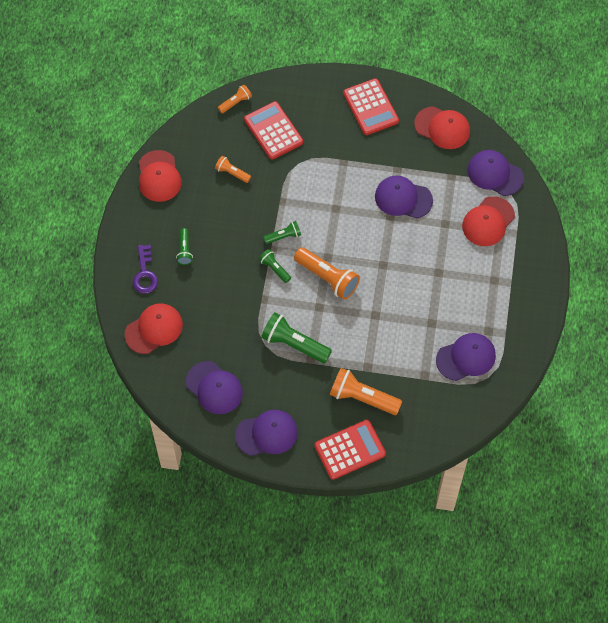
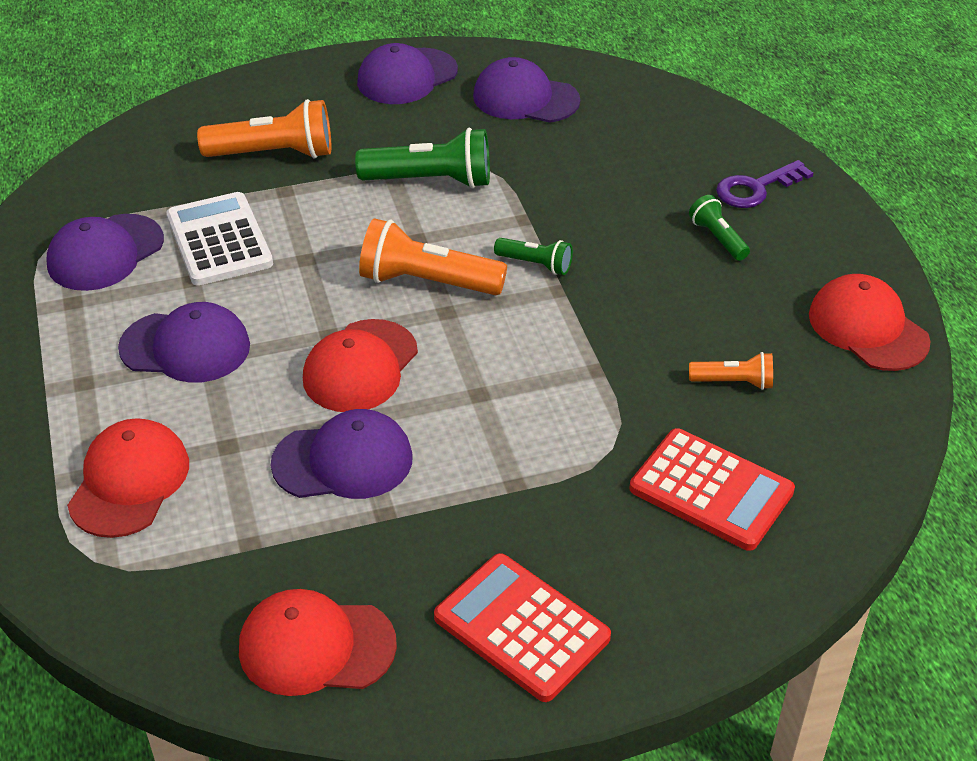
camera: 155 degrees right, 20 degrees down
red cap [125,303,183,354] -> red cap moved to [303,319,418,412]
purple key [133,245,158,294] -> purple key turned 90 degrees counterclockwise [716,160,813,208]
orange flashlight [218,85,252,113] -> none
green flashlight [263,221,301,244] -> none
red calculator [314,420,386,480] -> none
purple cap [467,150,524,196] -> purple cap moved to [118,302,250,383]
none -> white calculator [166,192,273,286]

